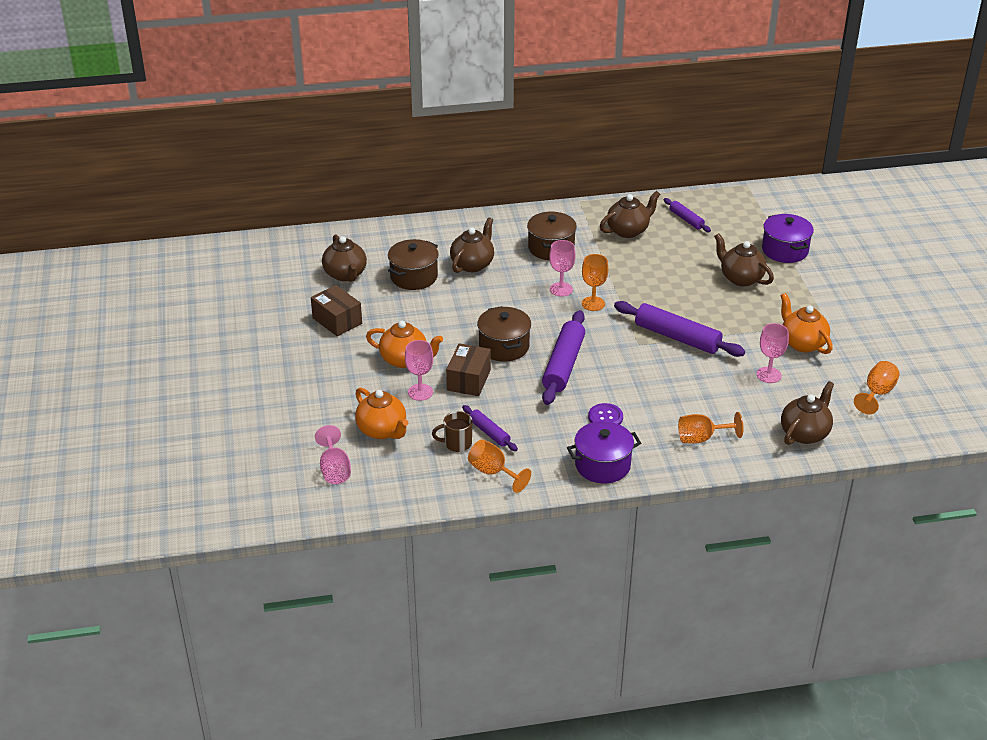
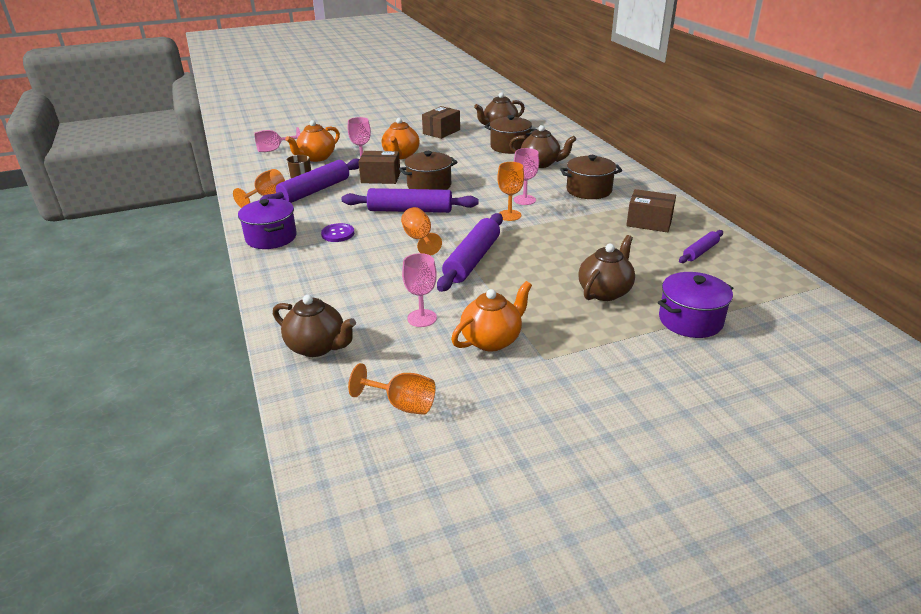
camera: 80 degrees right, 5 degrees down
purple rolling pin [462,405,518,451] -> purple rolling pin [260,159,359,203], size x1.86
brown teapot [600,191,660,238] -> brown box [626,189,676,232]
orange goblet [678,412,743,444] -> orange goblet moved to [401,207,442,256]

